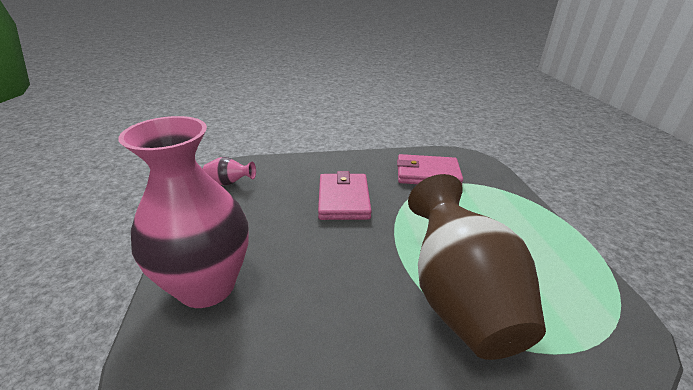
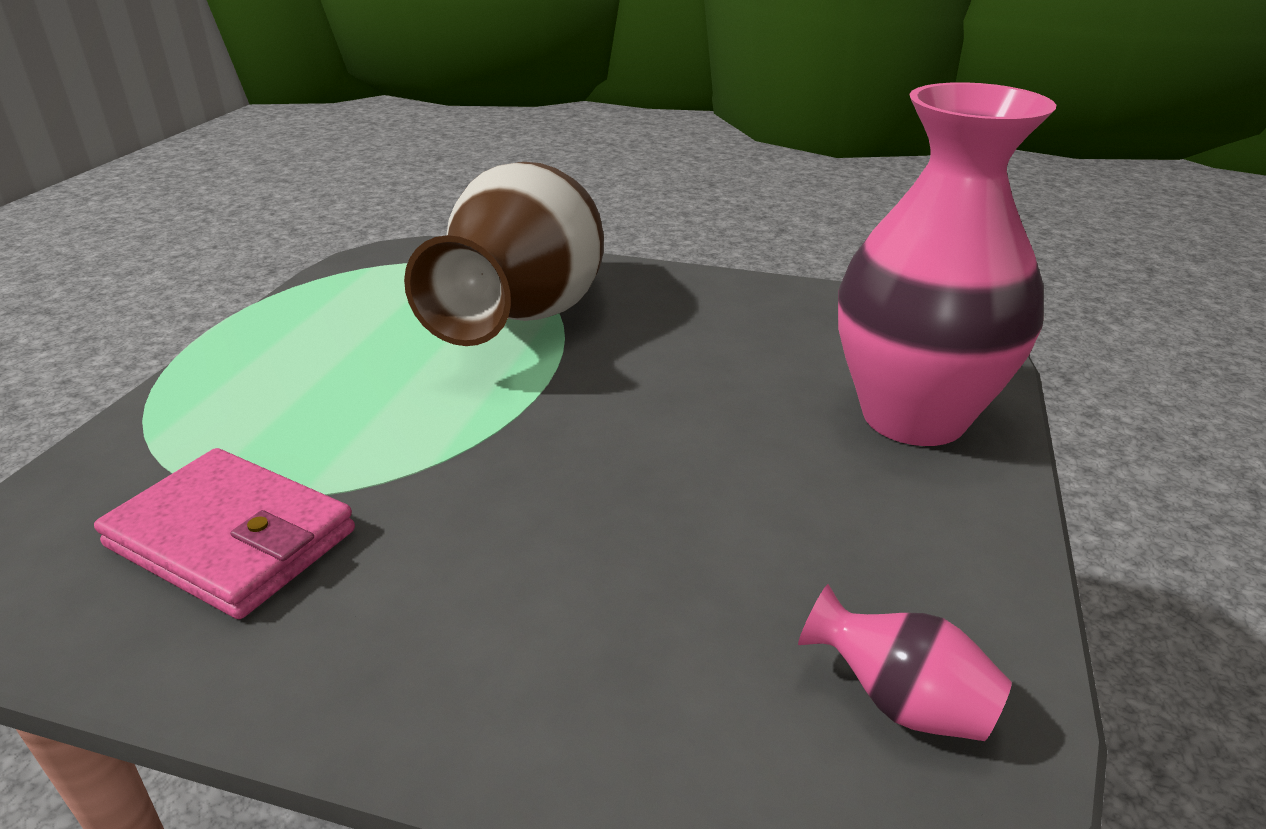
camera: 155 degrees left, 0 degrees up
pink wallet [318,171,372,220] -> none

